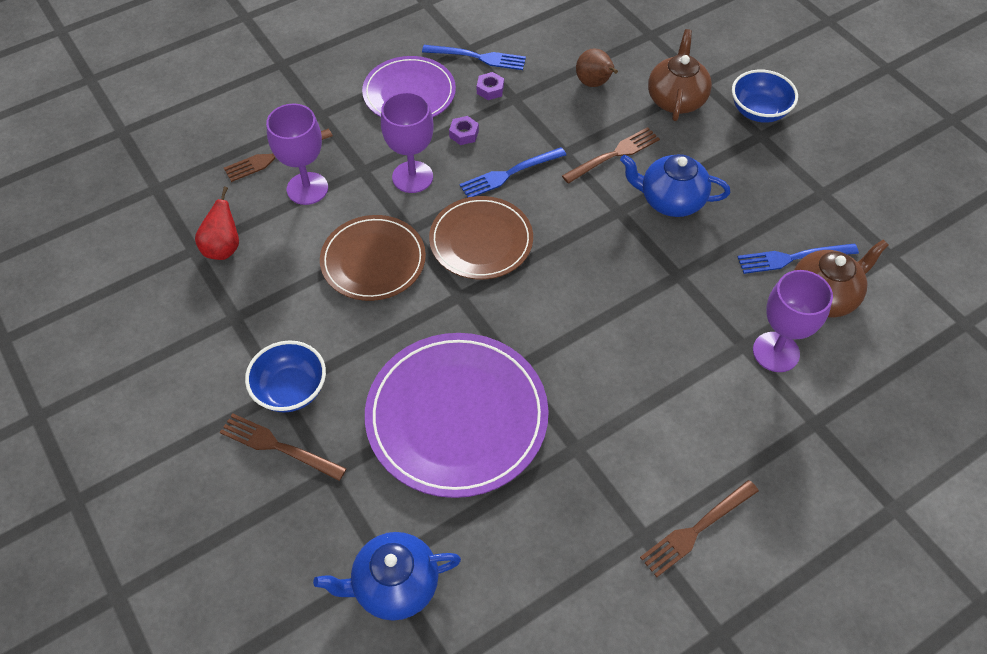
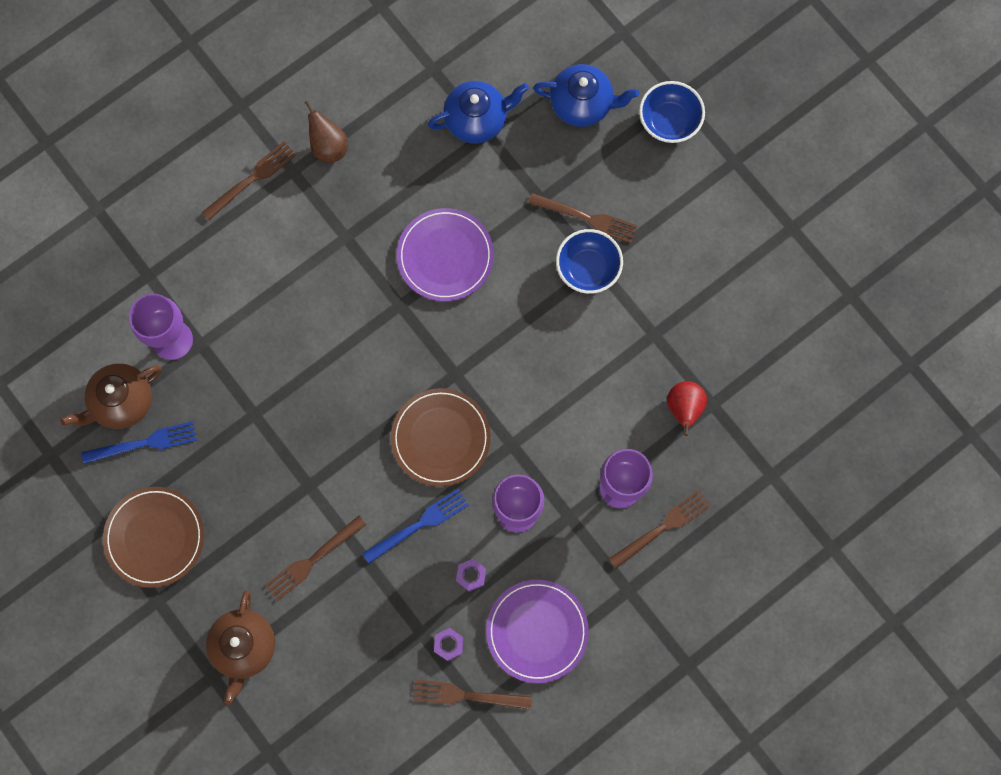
camera: 175 degrees right, 20 degrees up
brown plate [320,215,426,301] -> brown plate moved to [103,487,204,588]
purple plate [365,333,549,498] -> purple plate [397,208,494,301], size x0.64
blue fork [422,45,526,70] -> brown fork [413,679,532,709]
brown pear [576,49,618,87] -> brown pear moved to [305,101,348,163]
blue teapot [620,154,730,217] -> blue teapot moved to [533,64,639,127]
blue bowl [732,70,798,123] -> blue bowl moved to [639,81,705,143]

